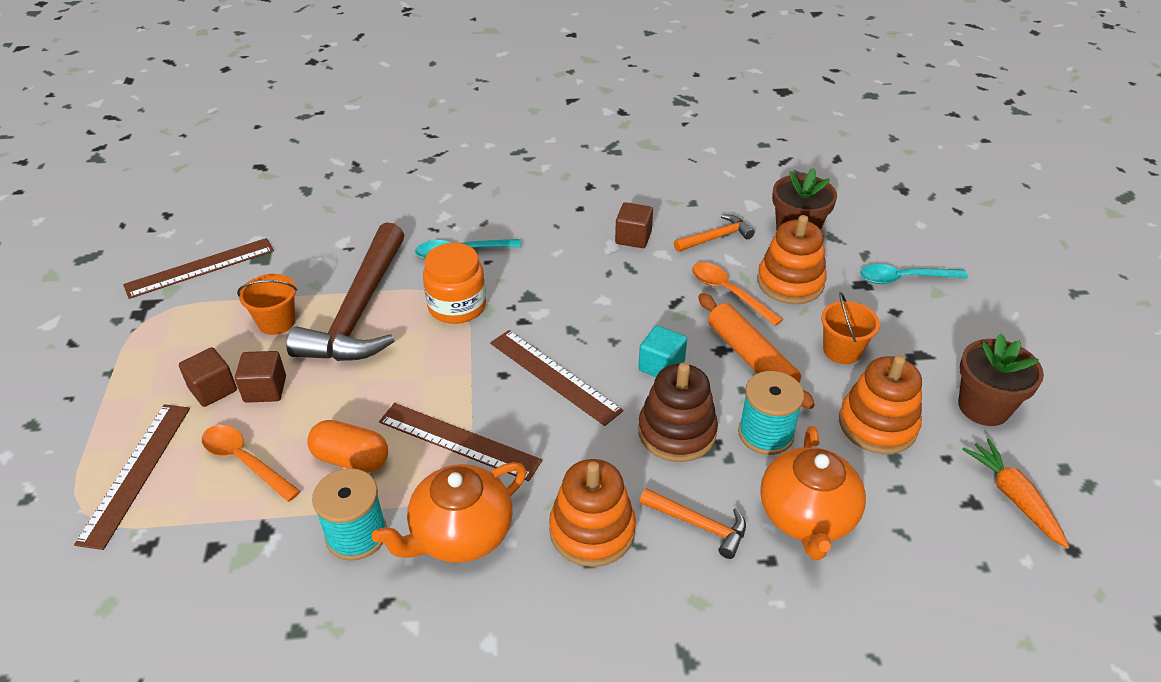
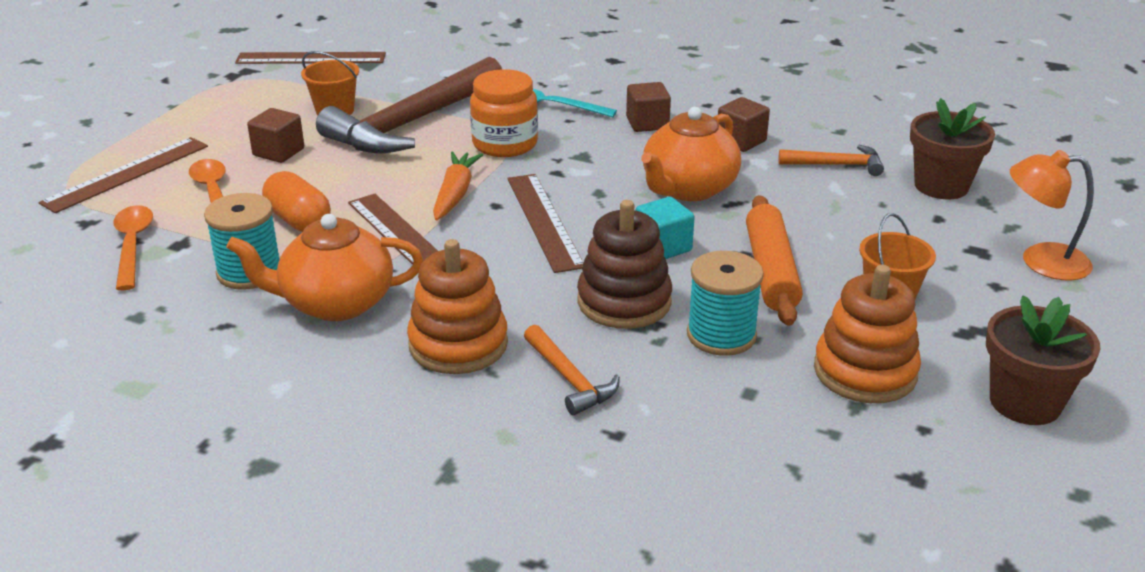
camera: 30 degrees right, 10 degrees down
brown cube [179,347,237,407] -> brown cube moved to [626,82,671,132]
orange spoon [692,262,783,326] -> orange spoon moved to [113,205,153,290]
orange stacking toy [757,215,827,304] -> none
orange teapot [760,426,866,560] -> orange teapot moved to [641,107,741,201]
turquoise spoon [860,264,968,284] -> orange lamp [1010,150,1094,281]
orange carrot [962,439,1070,549] -> orange carrot moved to [433,152,483,220]

